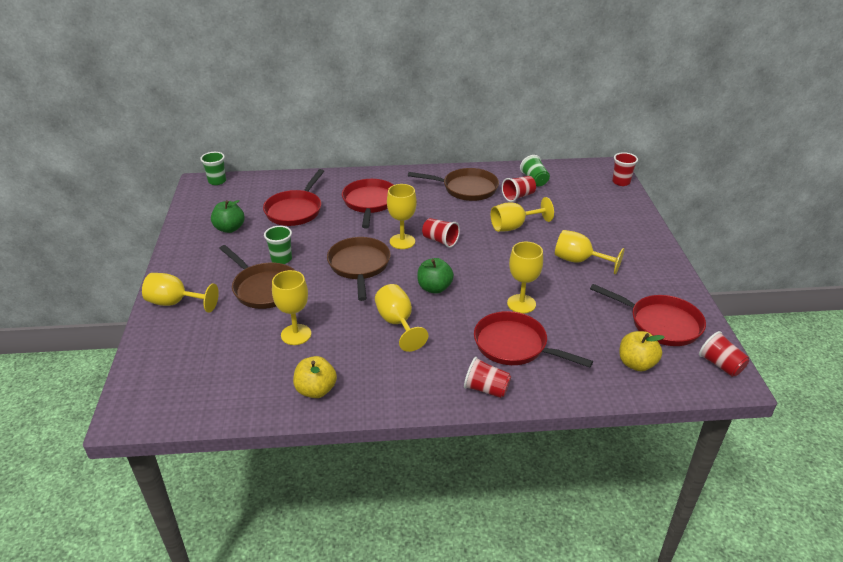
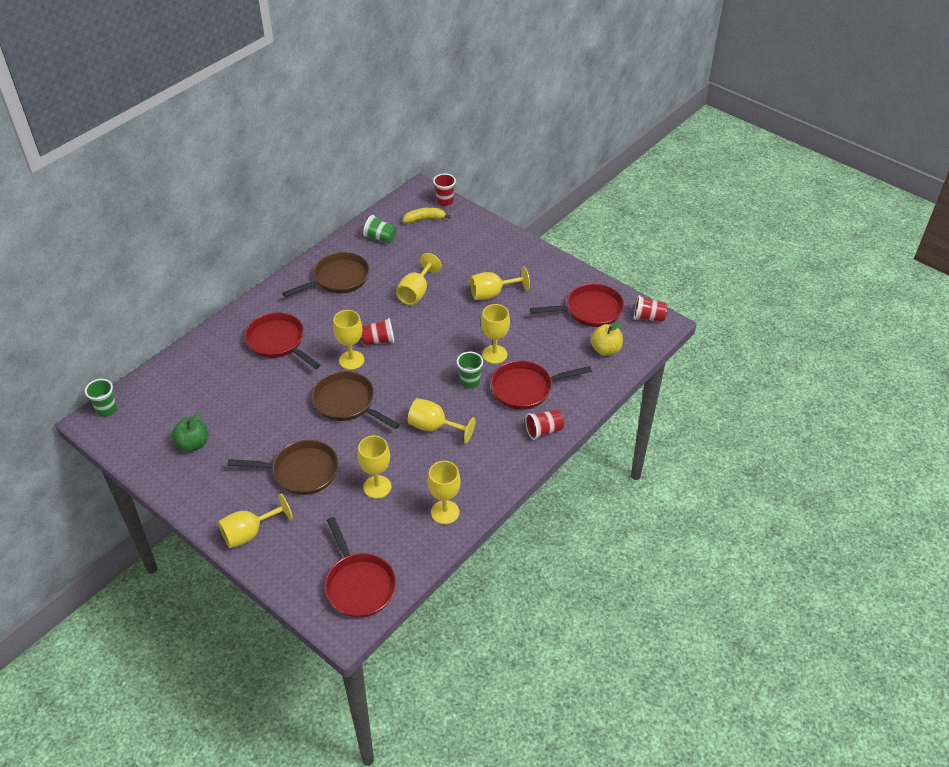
camera: 45 degrees left, 10 degrees up
red pan [263,169,324,226] -> red pan moved to [324,517,396,618]
green cup [264,226,292,264] -> green cup moved to [457,352,483,389]
yellow apple [293,356,337,398] -> yellow goblet [428,461,461,524]
green apple [417,258,454,294] -> none
red cup [502,176,536,202] -> none
none -> yellow banana [403,208,451,223]

